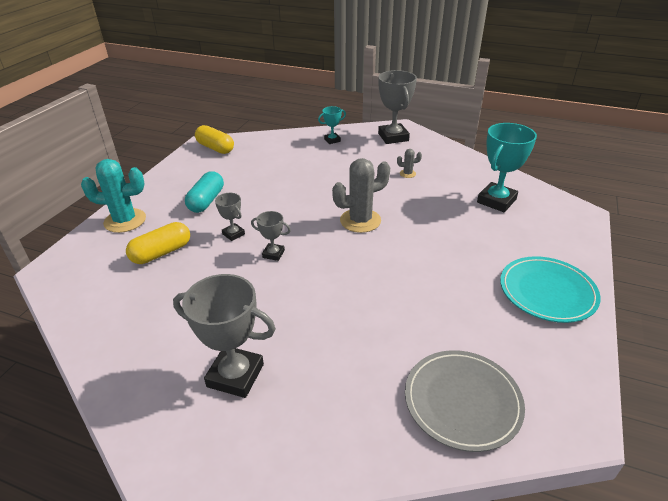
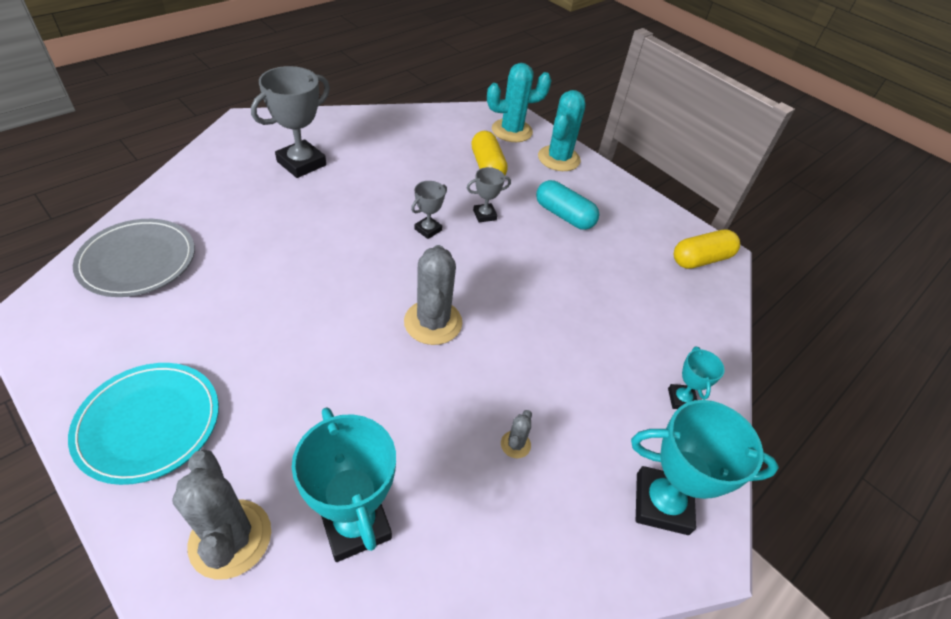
camera: 110 degrees right, 10 degrees up
grey trophy [378,70,417,144] -> turquoise trophy [631,400,779,535]
none -> grey cactus [172,450,271,579]
none -> turquoise cactus [487,63,552,142]

